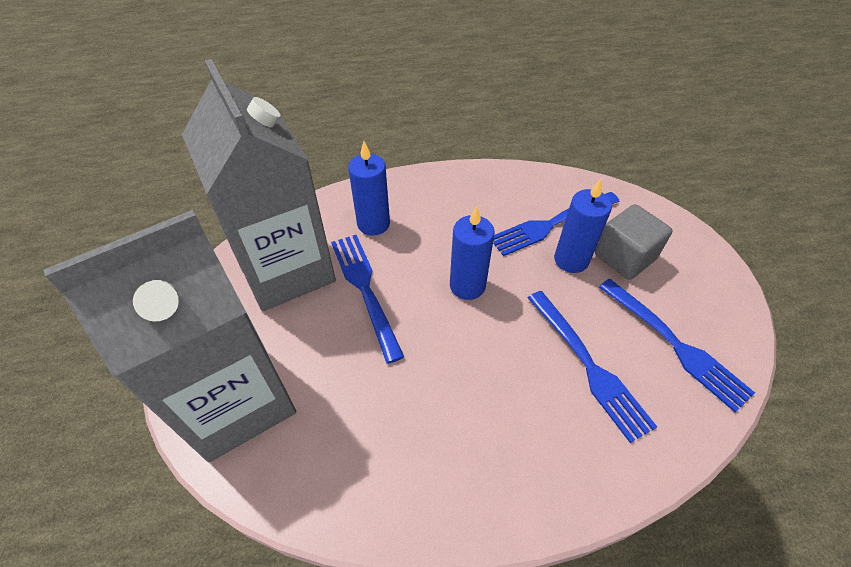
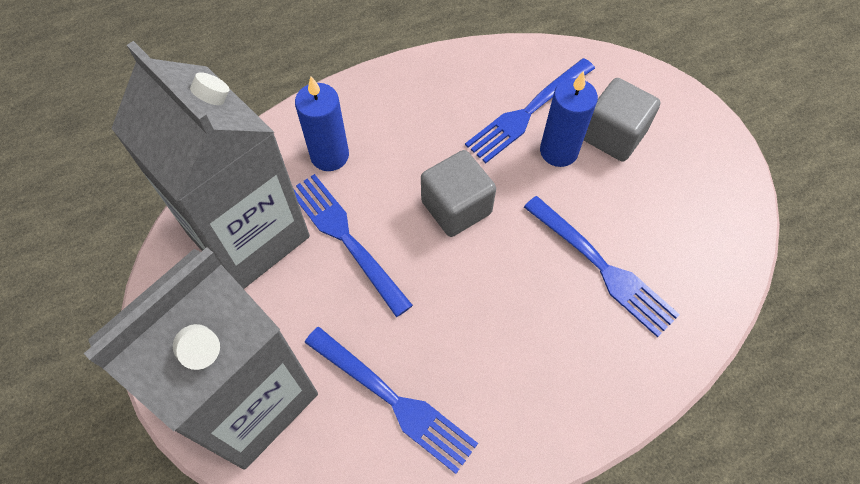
camera: 15 degrees left, 10 degrees up
blue candle [450,206,495,300] -> grey cube [421,150,496,237]
blue fork [599,279,755,412] -> blue fork moved to [304,327,478,474]

